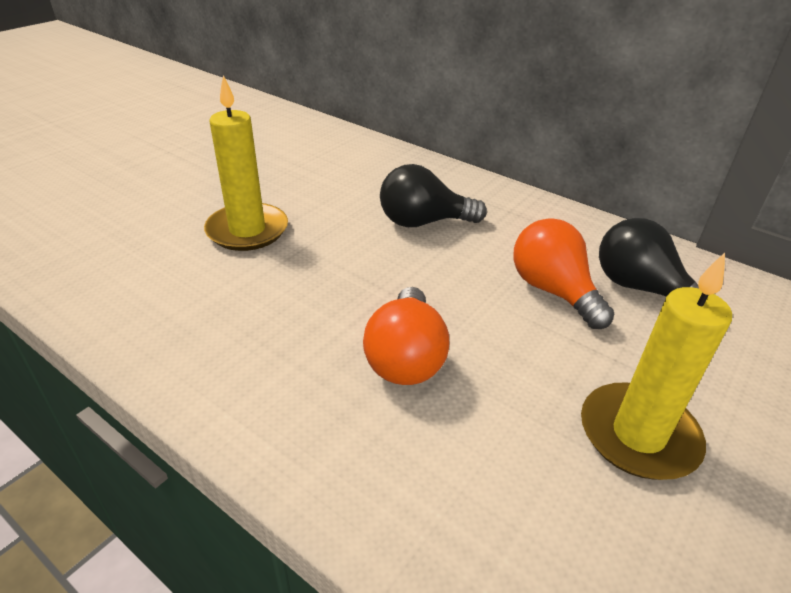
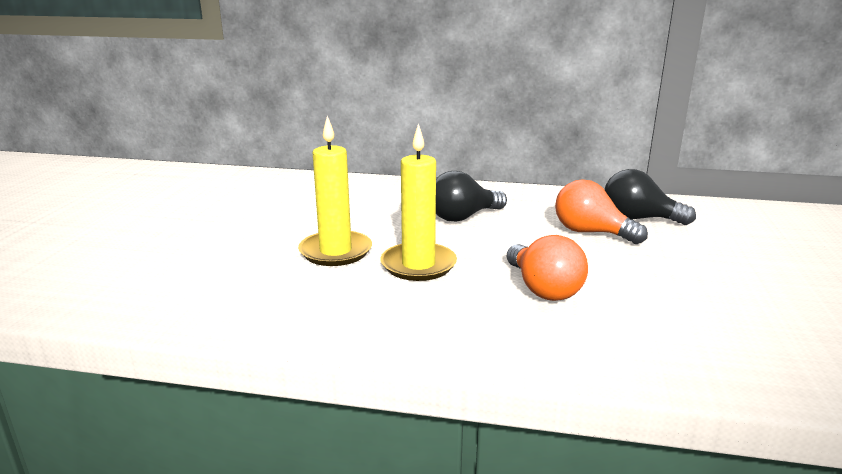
camera: 25 degrees left, 15 degrees down
yellow candle [581,253,732,480] -> yellow candle moved to [380,123,457,281]

